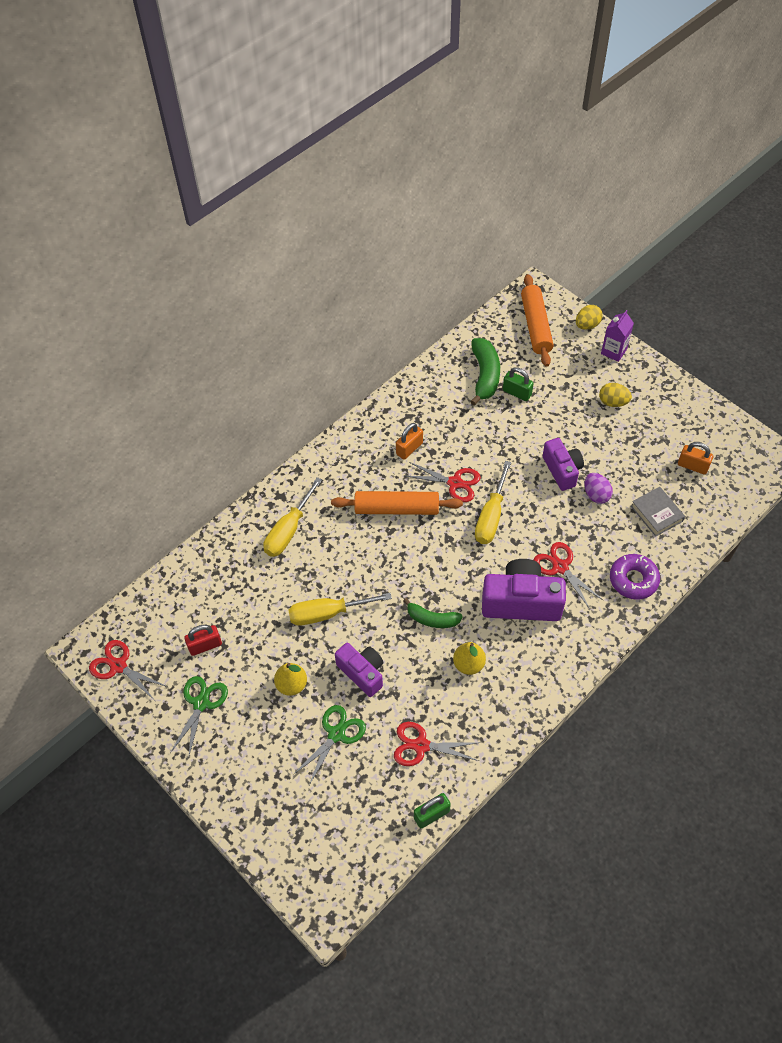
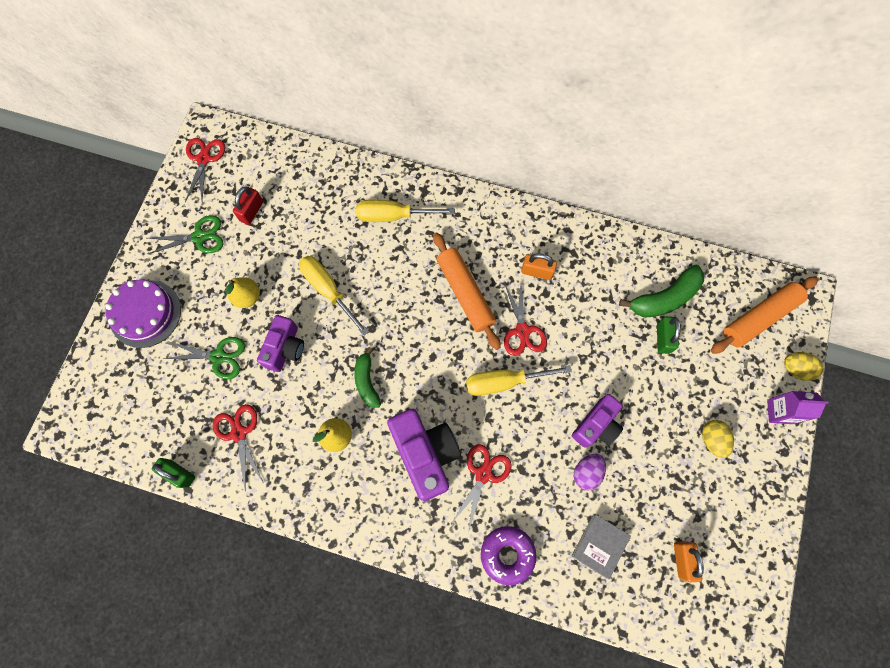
camera: 60 degrees right, 15 degrees up
red padlock [184,625,222,656] -> red padlock turned 75 degrees clockwise [233,186,263,225]
none -> purple cake [105,280,181,348]

